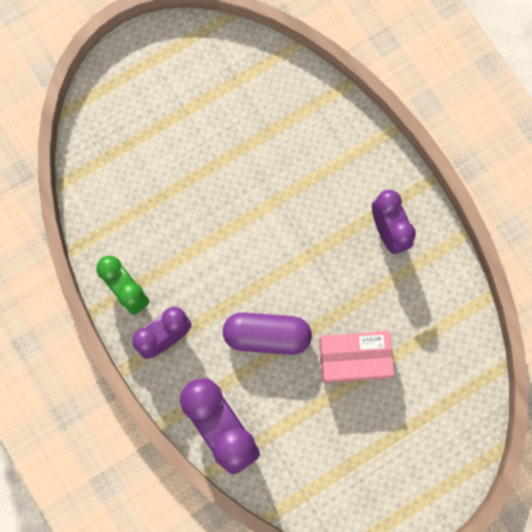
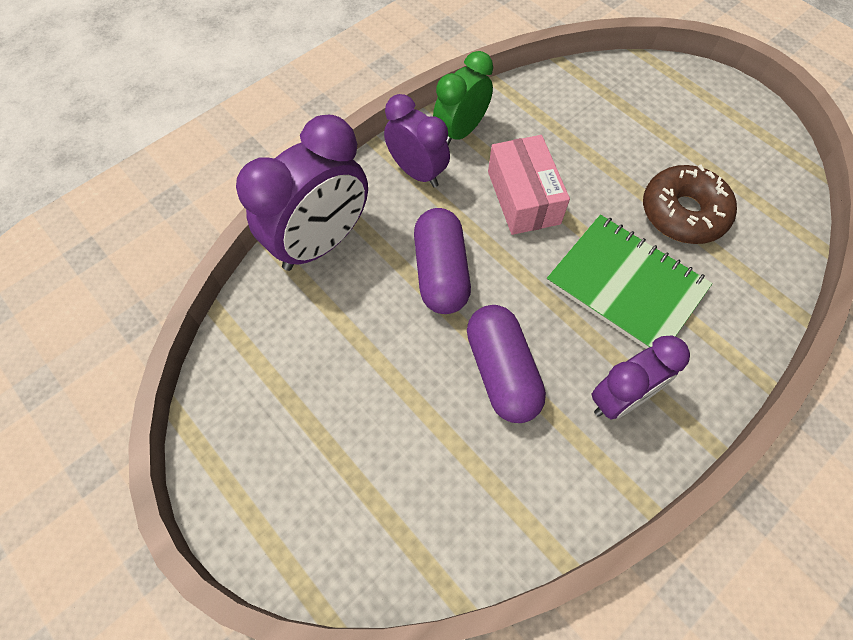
camera: 80 degrees right, 15 degrees down
pink box [319,331,394,383] -> pink box moved to [488,135,570,235]
none -> purple capsule [467,305,546,423]
none -> green notebook [547,215,712,349]
none -> brown donut [643,165,737,244]

